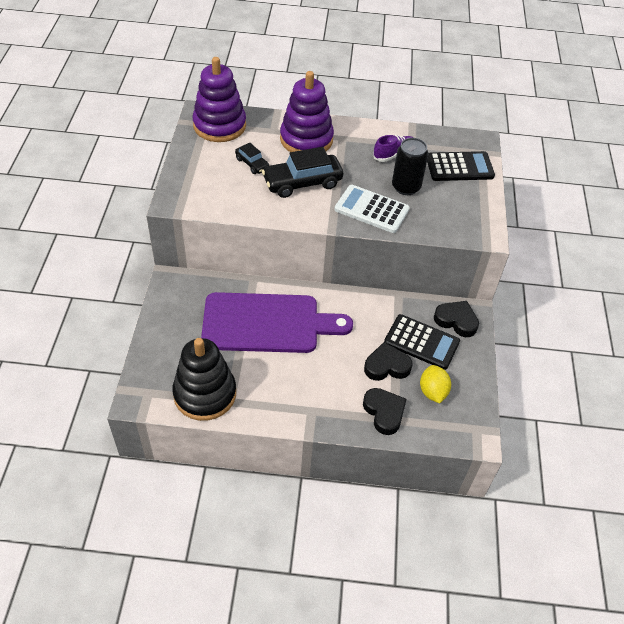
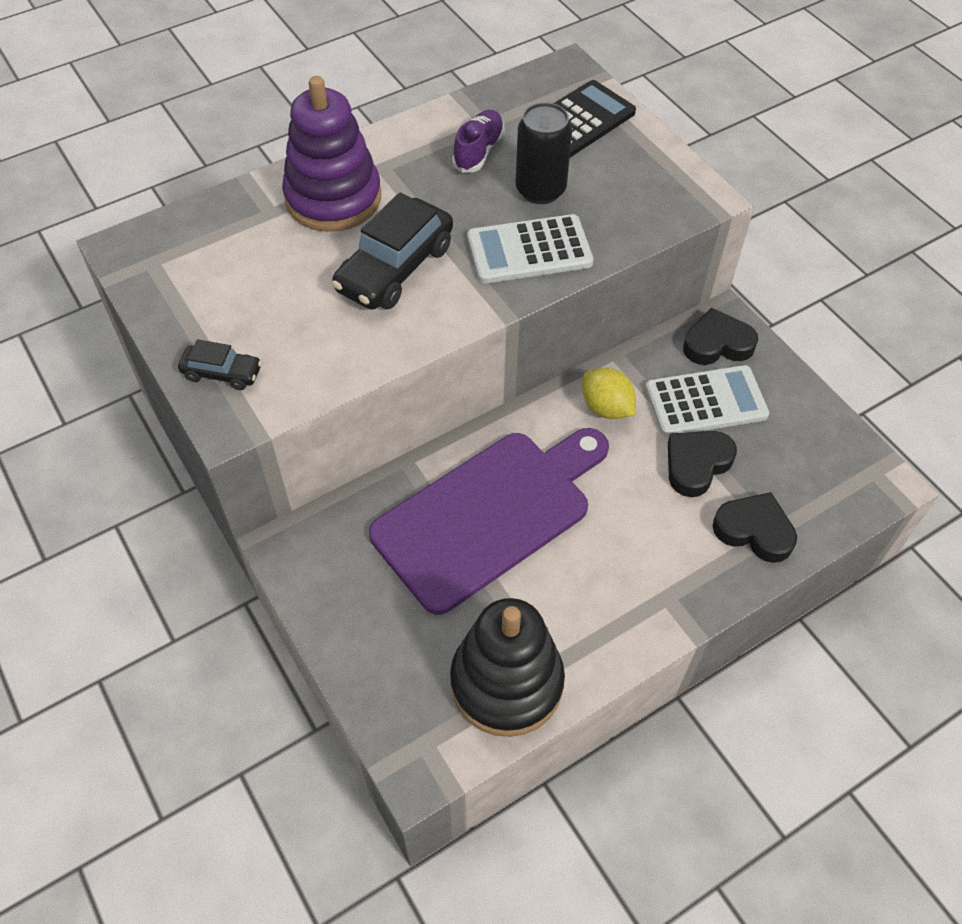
camera: 35 degrees left, 5 degrees up
purple stacking toy [192,57,246,142] -> none
black car [235,143,270,174] -> black car moved to [178,339,262,390]
black calculator [384,314,460,370] -> white calculator [645,365,769,436]
yellow lemon [420,365,451,403] -> yellow lemon moved to [582,368,636,419]

